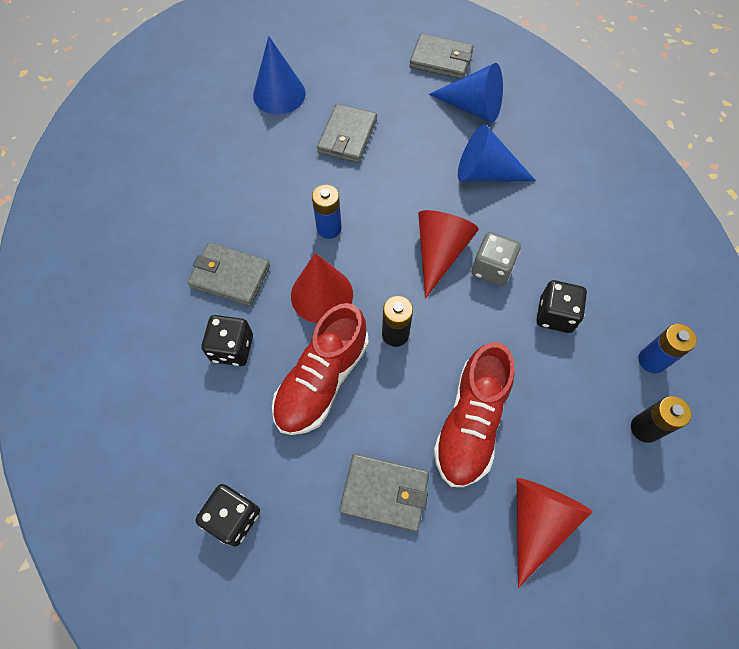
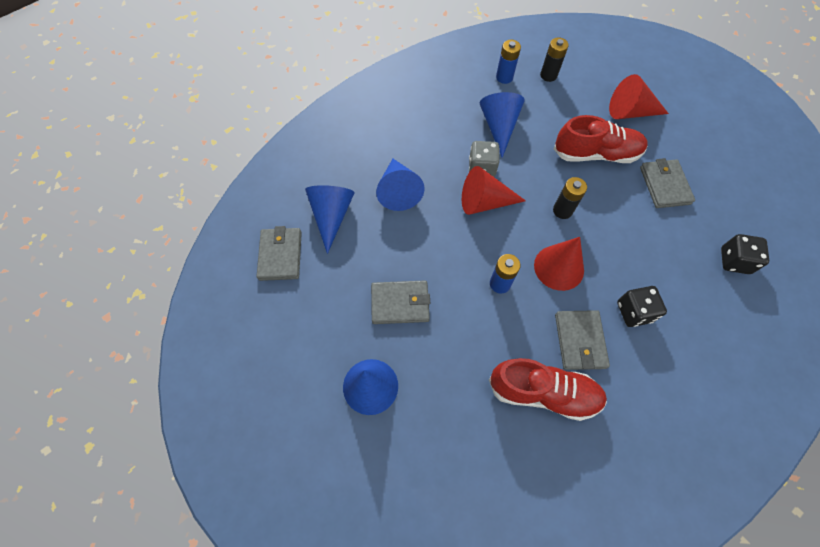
camera: 110 degrees left, 0 degrees up
red shoe [272,303,369,435] -> red shoe moved to [489,358,607,421]
black dice [537,280,587,333] -> blue cone [480,92,525,158]

